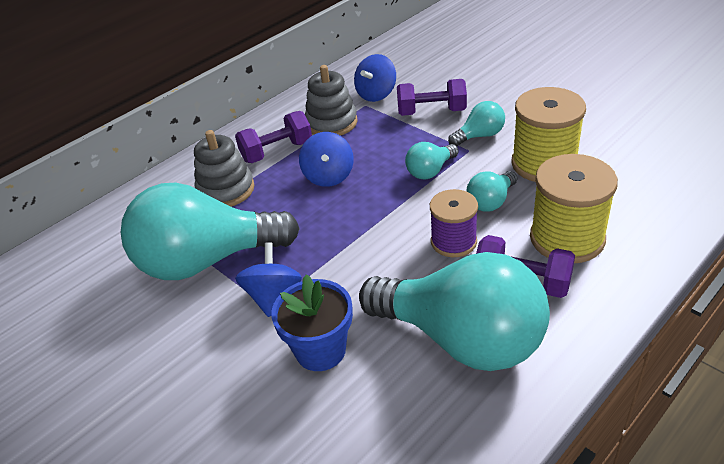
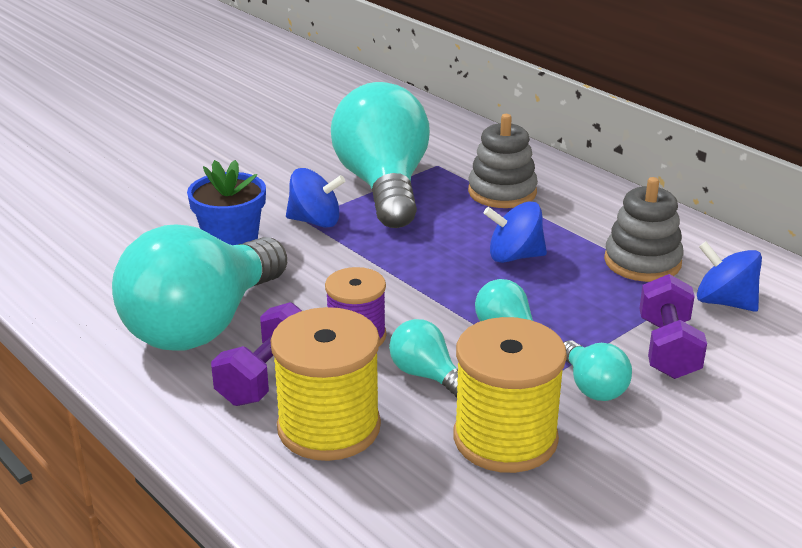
camera: 90 degrees right, 10 degrees down
purple dumbbell [235,111,312,163] -> none

